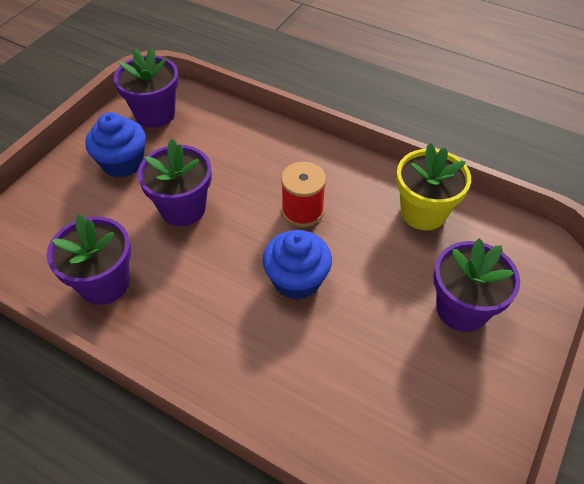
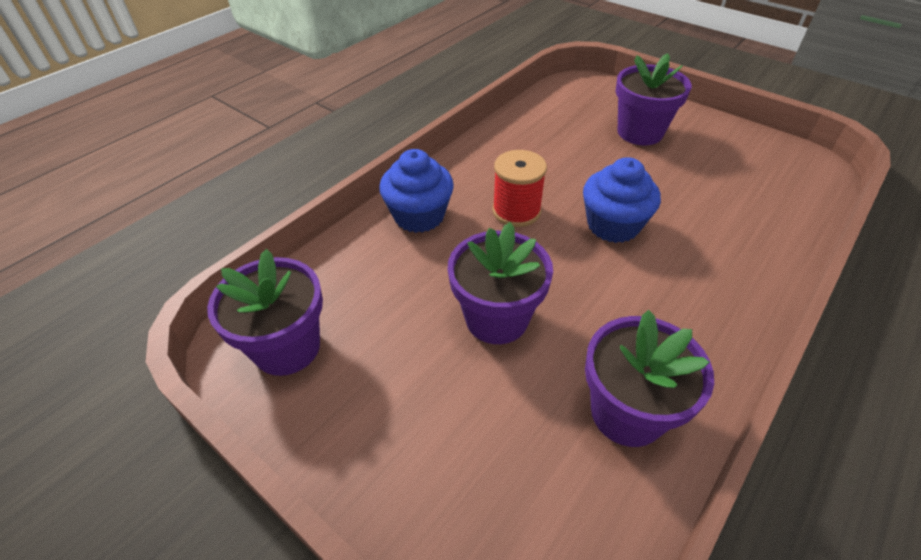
camera: 80 degrees left, 5 degrees down
blue cupcake [85,112,146,178] -> blue cupcake moved to [379,149,454,233]
yellow flower pot [396,143,471,230] -> none

